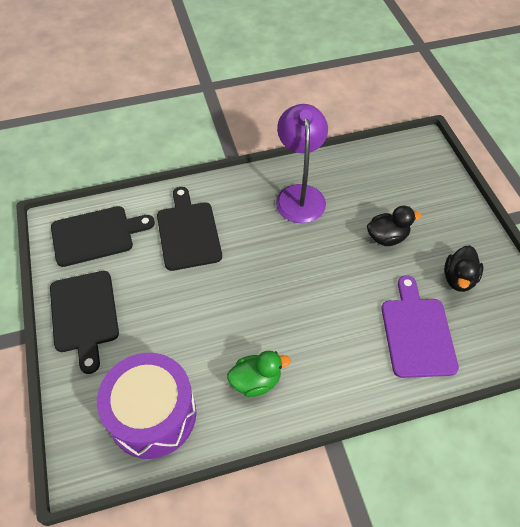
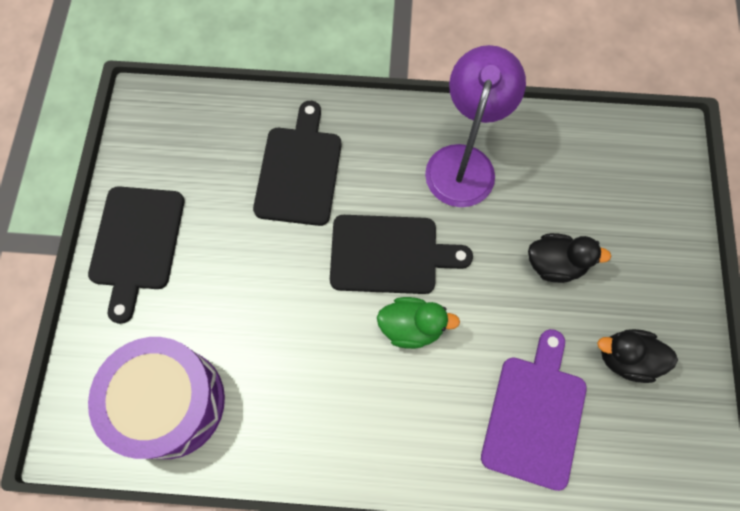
camera: 20 degrees right, 15 degrees up
black cutting board [51,206,155,267] -> black cutting board moved to [330,215,473,294]
green duck [227,351,291,397] -> green duck moved to [377,297,460,349]
black duck [444,246,483,292] -> black duck turned 60 degrees clockwise [597,329,678,383]

